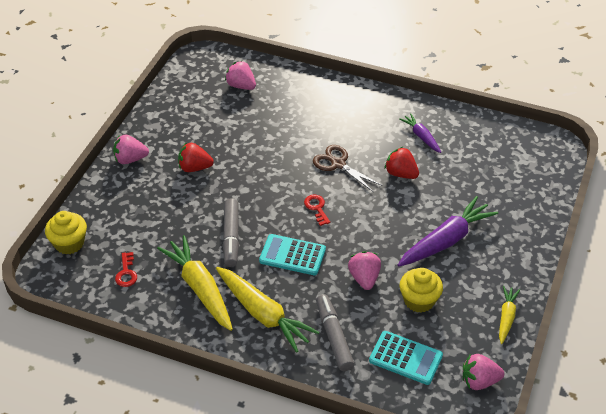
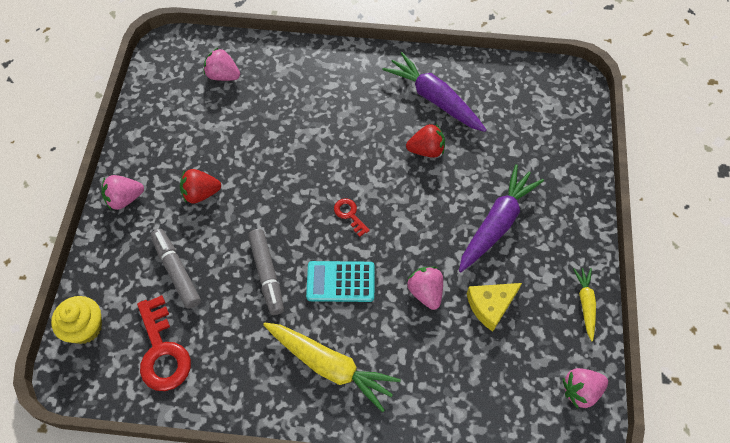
camera: 15 degrees left, 15 degrees up
red key [115,252,137,287] -> red key [137,295,191,391], size x1.97
yellow carrot [157,235,233,331] -> none
brown scissors [313,145,382,192] -> none
grey marker [316,294,354,371] -> grey marker moved to [151,229,201,309]
turquoise calculator [369,331,443,385] -> none
red strawberry [385,147,419,179] -> red strawberry turned 150 degrees clockwise [406,124,445,158]
purple carrot [399,113,441,153] -> purple carrot [382,52,487,132], size x1.85
yellow cupcake [399,268,443,313] -> yellow cheese [467,283,522,332]

